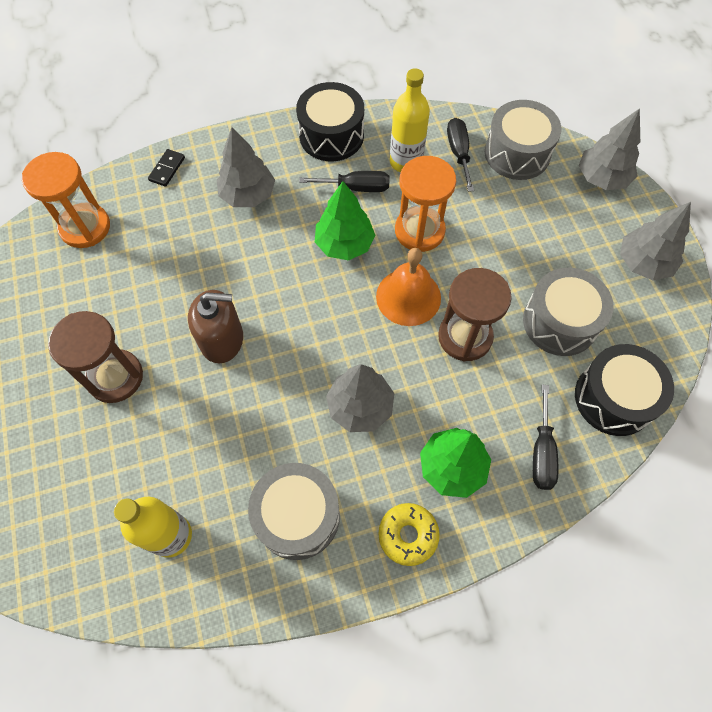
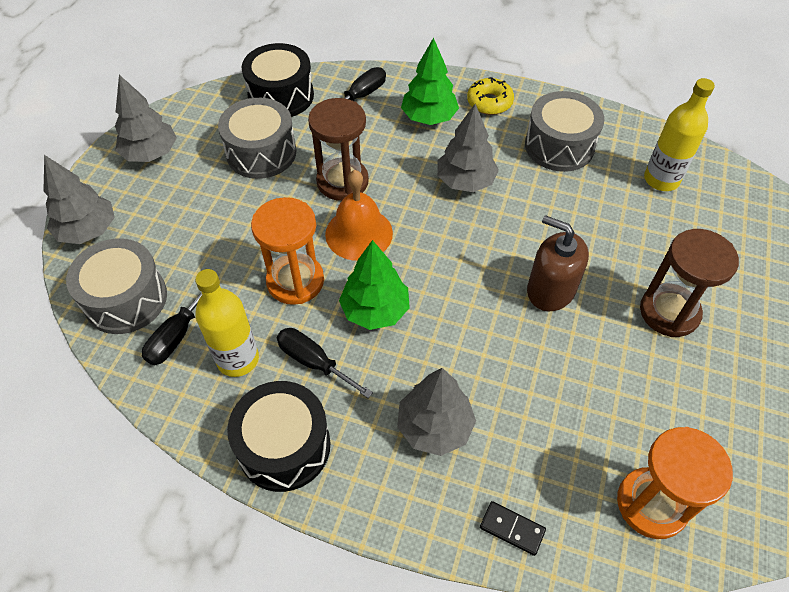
camera: 145 degrees left, 10 degrees down
black domino [148,149,185,187] -> black domino turned 60 degrees clockwise [480,501,546,556]

